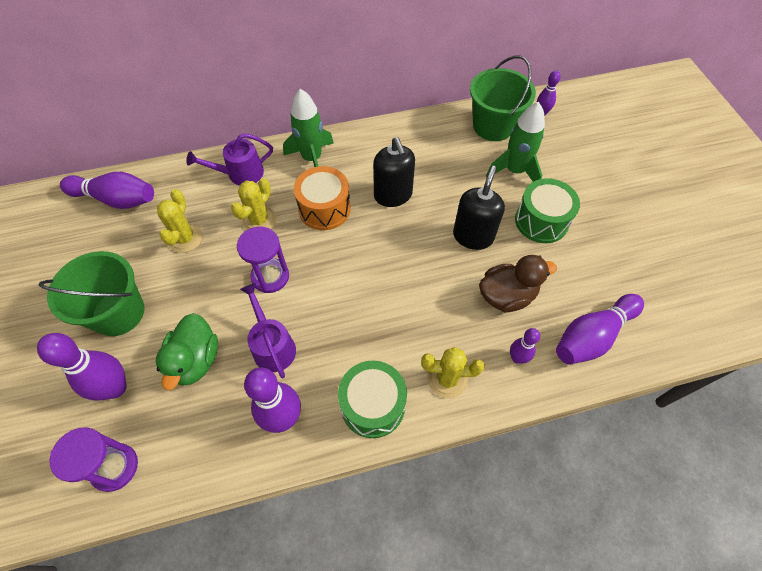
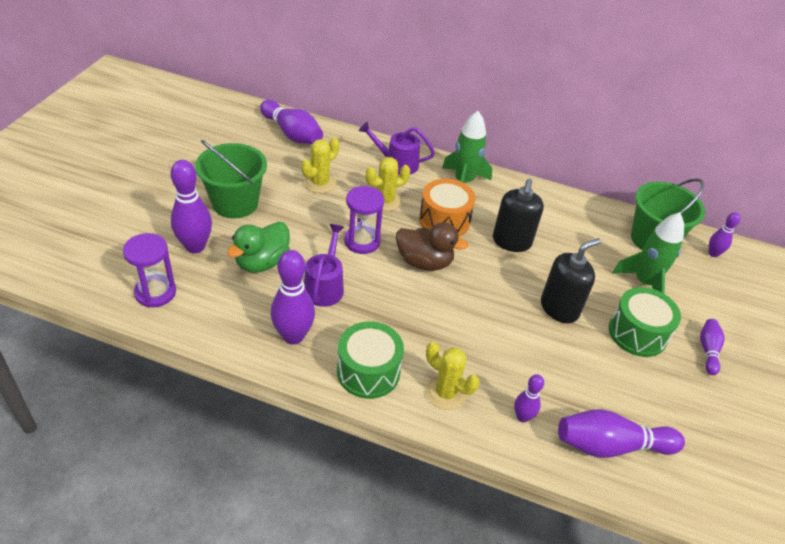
camera: 30 degrees right, 15 degrees down
brown duck [479,255,557,312] -> brown duck moved to [396,222,468,271]
none -> purple bowling pin [700,319,725,375]

